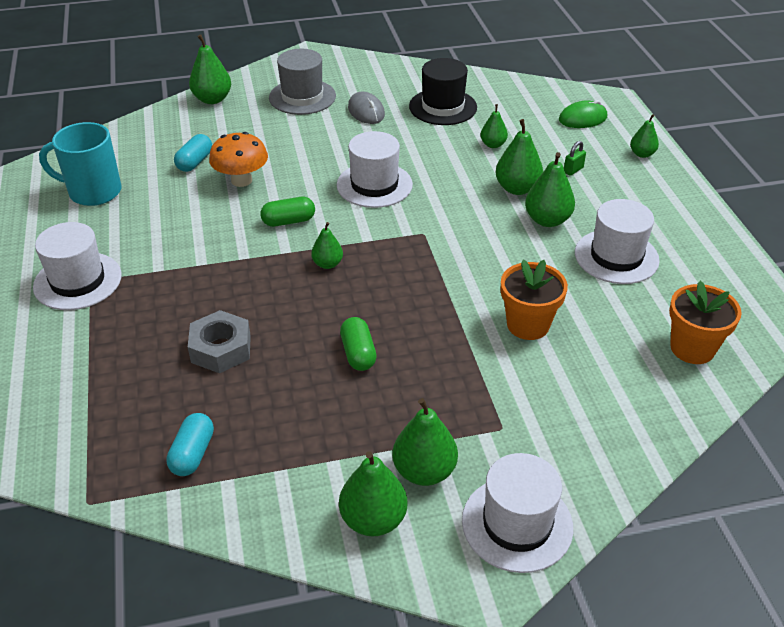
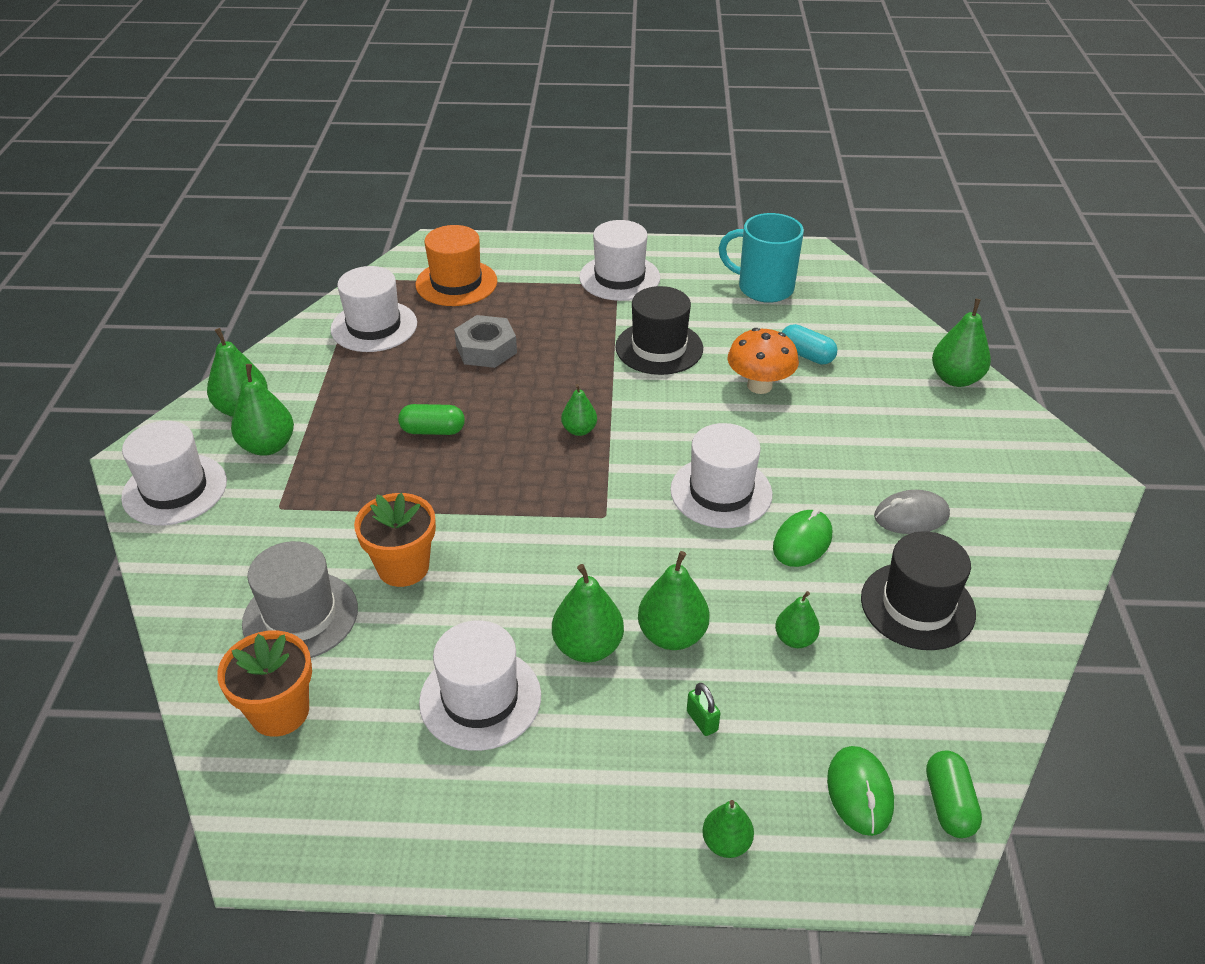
camera: 105 degrees right, 0 degrees up
turquoise mug [39,122,121,206] -> turquoise mug turned 90 degrees counterclockwise [719,213,804,303]
turquoise capsule [166,413,214,476] -> white hat [330,266,417,352]
green capsule [260,197,315,227] -> green capsule moved to [926,750,982,838]
grey hat [269,49,336,115] -> grey hat moved to [242,541,358,658]
none -> orange hat [416,225,497,306]
none -> black hat [615,286,703,375]
none -> green mouse [773,508,832,567]

